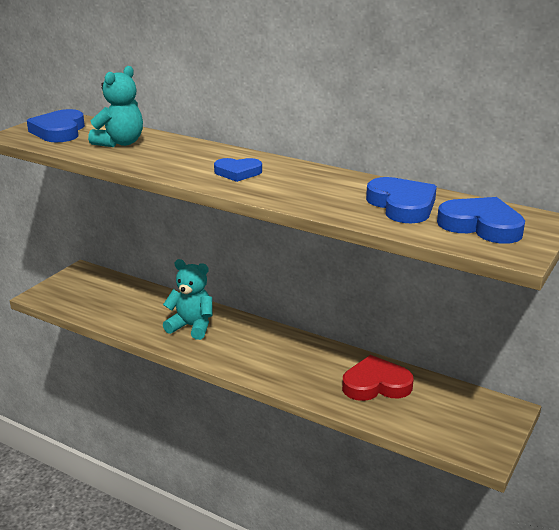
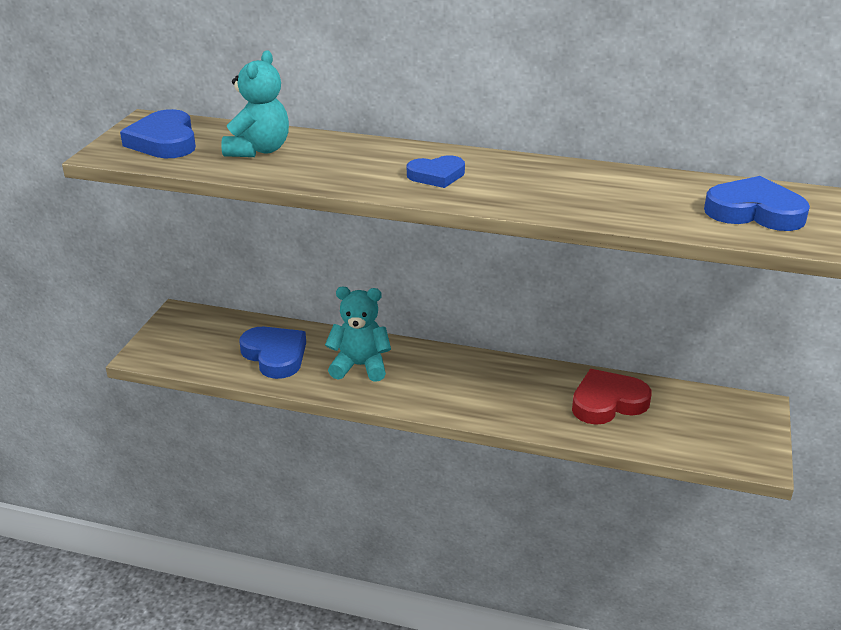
camera: 15 degrees left, 5 degrees up
blue heart [366,177,437,223] -> blue heart moved to [239,327,306,379]

